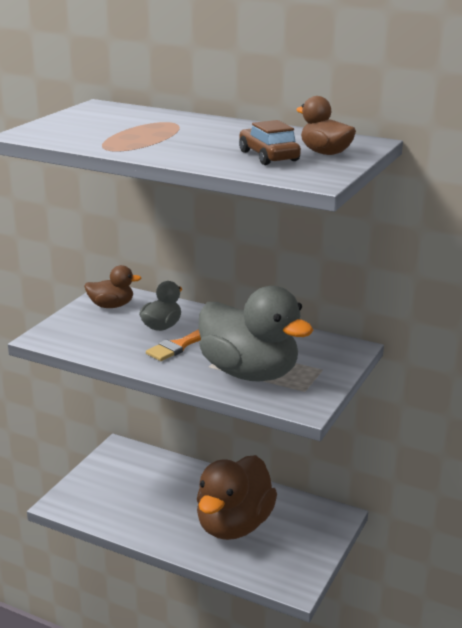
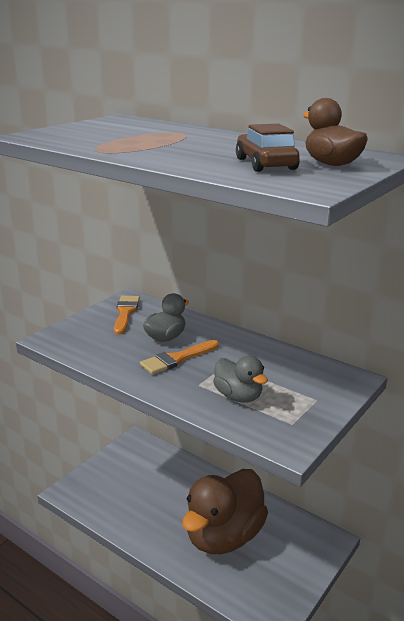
camera: 10 degrees right, 0 degrees up
brown duck [84,265,141,308] -> orange brush [114,296,140,335]
grey duck [198,286,313,381] -> grey duck [213,356,268,403], size x0.49

